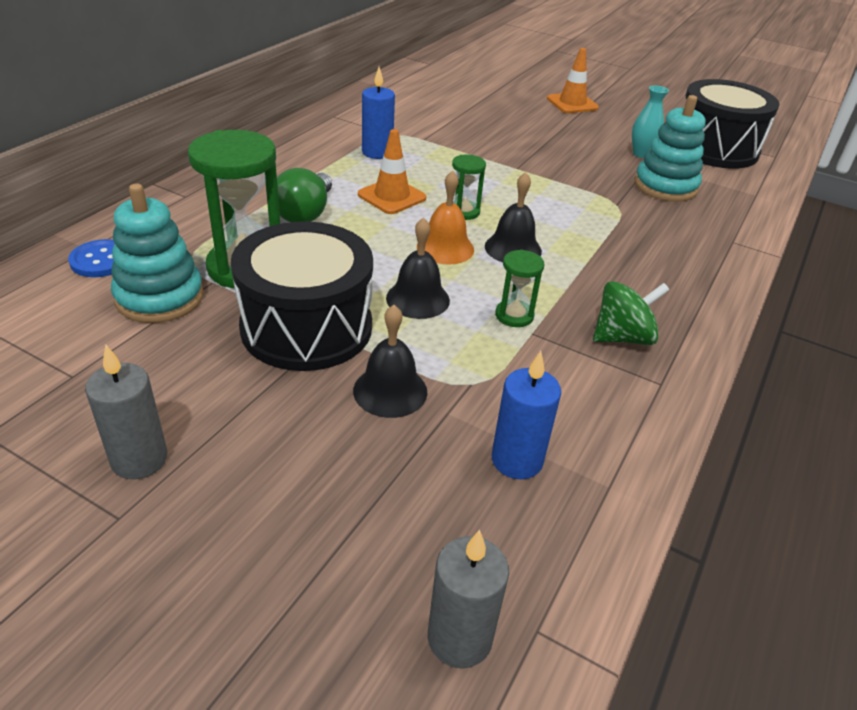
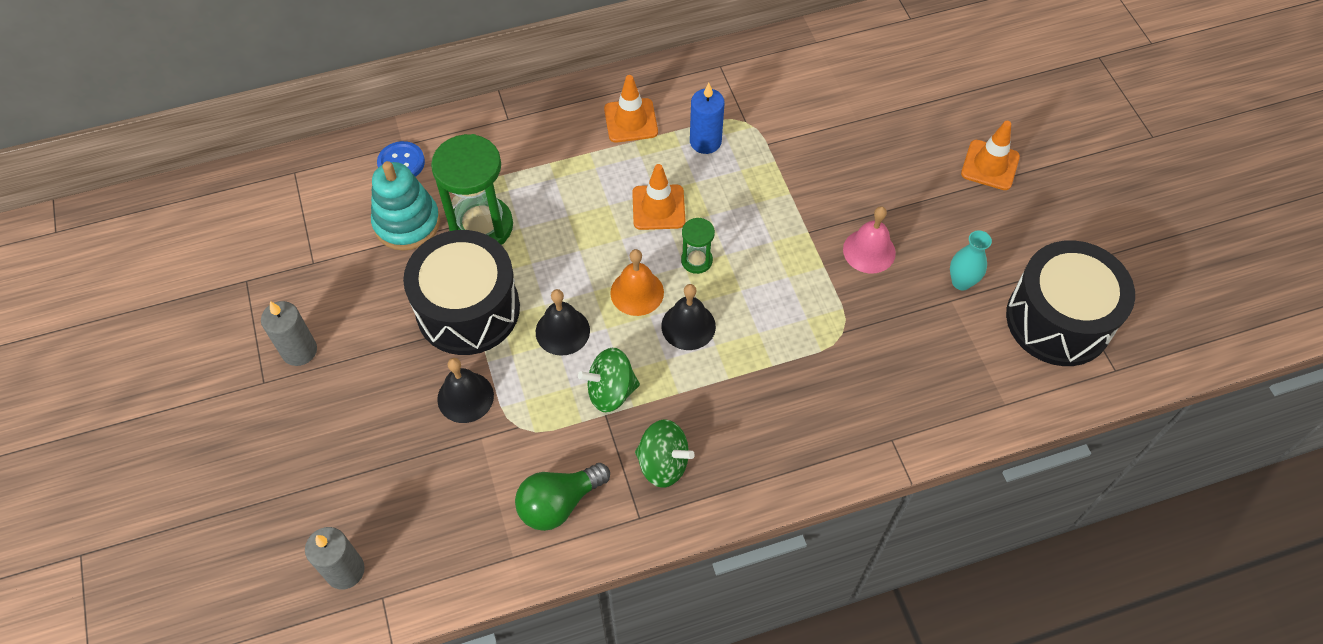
camera: 45 degrees right, 20 degrees up
green light bulb [277,168,332,222] -> green light bulb moved to [515,463,610,531]
blue candle [492,351,561,479] -> none
green hourglass [495,250,544,327] -> green spinning top [578,348,640,413]
turquoise stacking toy [634,95,706,202] -> none
none -> orange traffic cone [604,75,658,143]
none -> pink bell [843,206,896,273]

